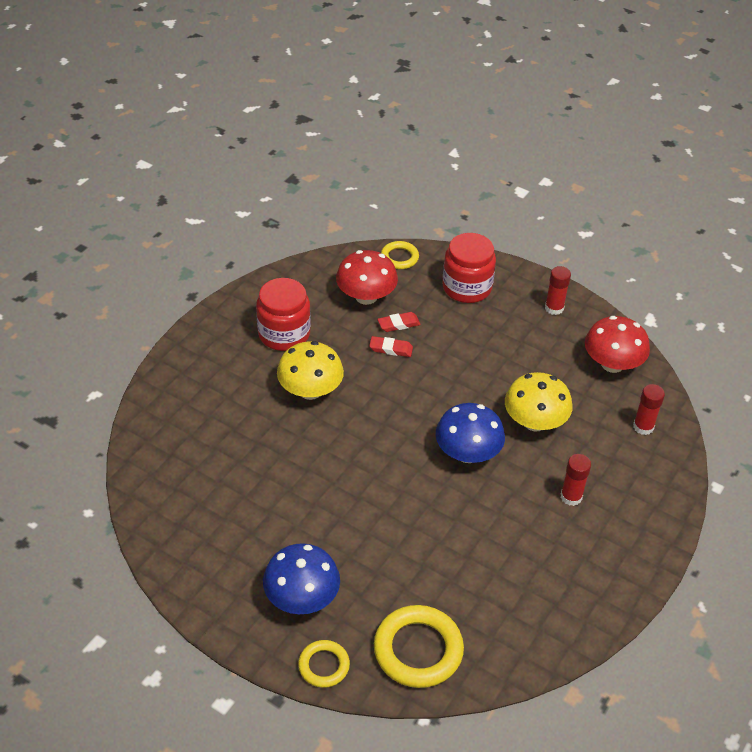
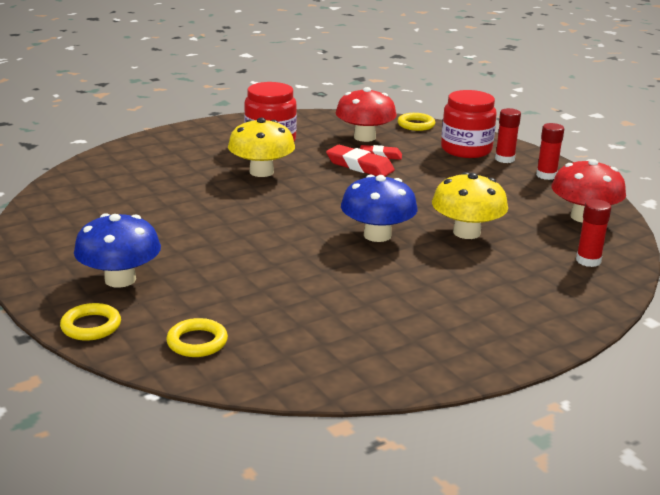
camera: 25 degrees right, 20 degrees down
red eraser [369,336,413,357] -> red eraser [326,145,395,176], size x1.57
yellow ring [374,605,464,688] -> yellow ring [166,318,228,357], size x0.56
red glue stick [561,454,591,506] -> red glue stick moved to [495,108,521,163]

